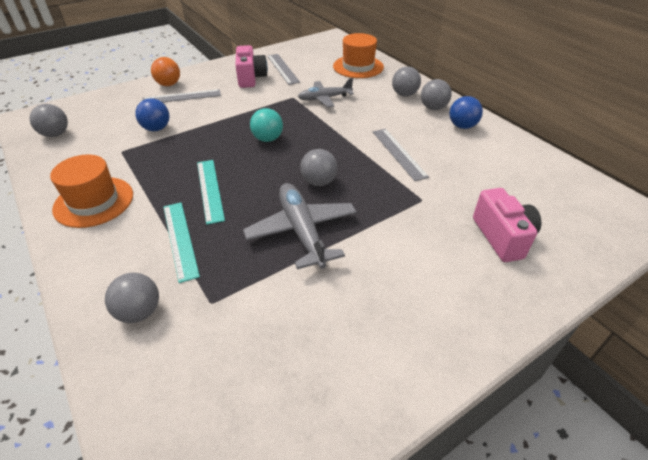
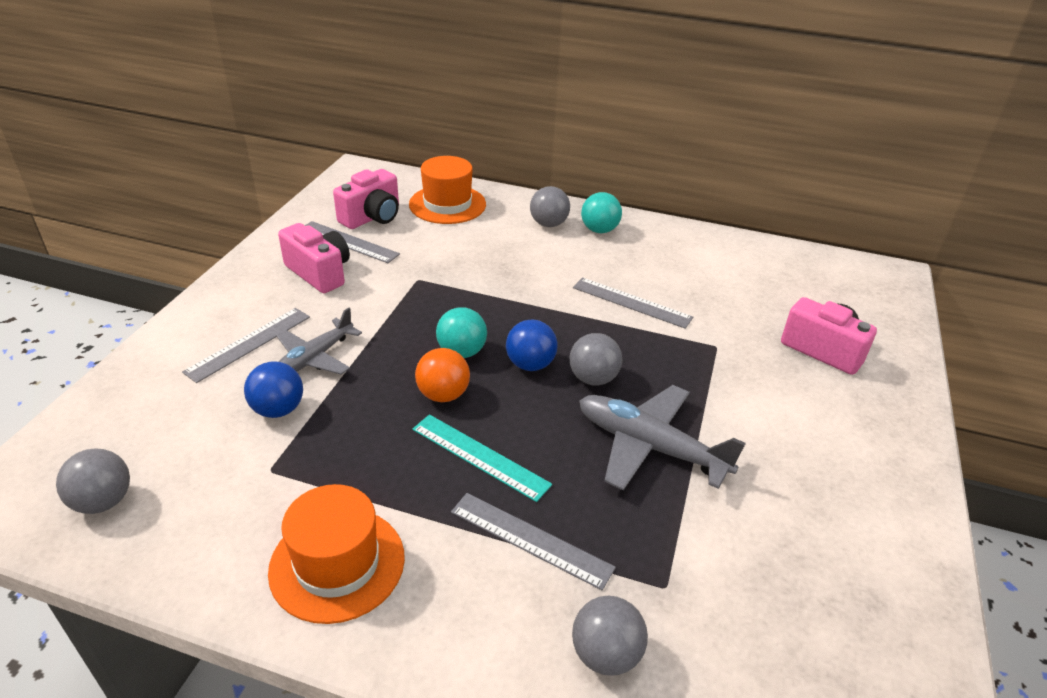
camera: 40 degrees left, 5 degrees down
orange ball [151,57,180,86] -> orange ball moved to [415,348,470,402]
turquoise ruler [164,202,200,283] -> grey ruler [451,493,616,590]
grey plane [298,78,354,107] -> grey plane moved to [276,308,362,375]
grey ball [421,79,452,110] -> turquoise ball [581,192,622,233]
blue ball [450,96,483,129] -> blue ball moved to [506,319,558,371]
none -> pink camera [333,169,399,229]

